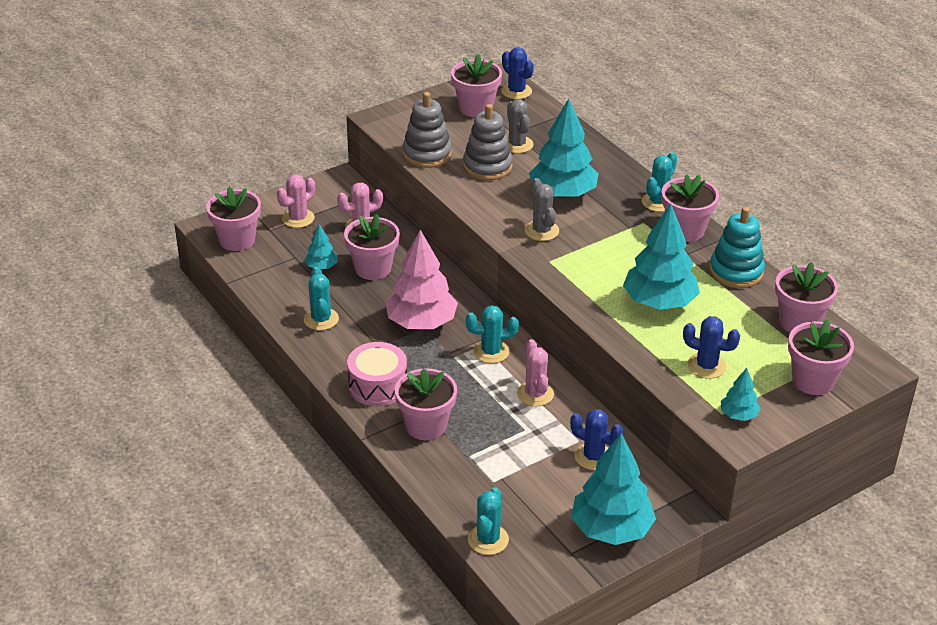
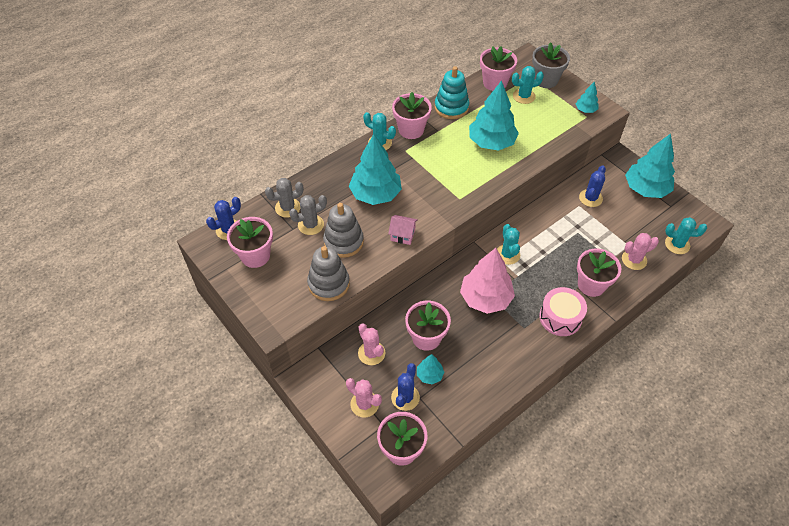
camera: 95 degrees left, 15 degrees up
turquoise cactus [304,267,339,330] -> turquoise cactus moved to [512,66,544,104]
pink cactus [517,339,554,406] -> pink cactus moved to [622,233,659,270]
grey cactus [524,178,559,241] -> grey cactus moved to [265,178,304,218]
blue cactus [683,316,740,379] -> blue cactus moved to [391,363,420,411]
pink flower pot [788,319,854,395] -> grey flower pot [532,42,570,88]
none -> pink house [388,215,418,245]

